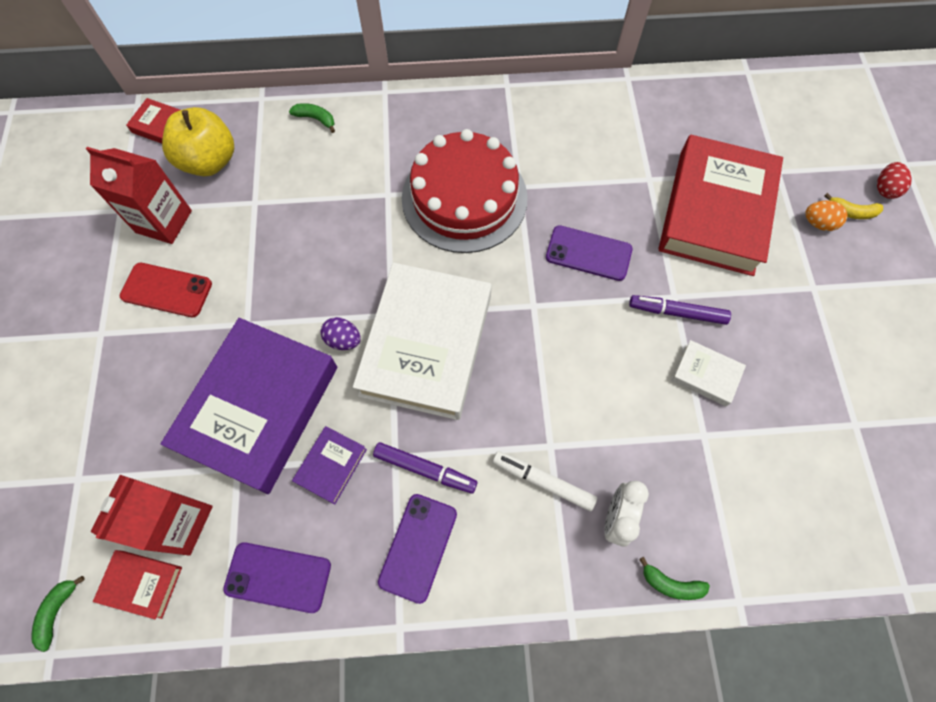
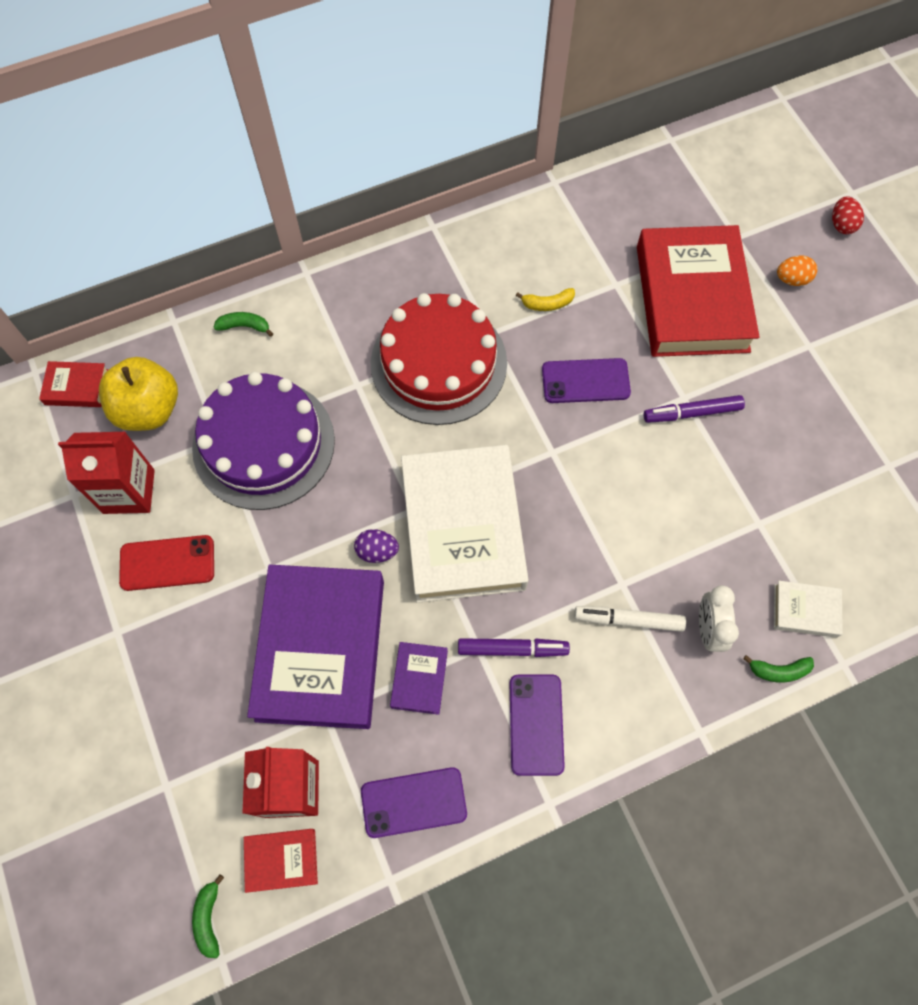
camera: 20 degrees left, 0 degrees up
white book [671,340,746,406] -> white book moved to [774,581,843,638]
yellow banana [824,193,883,219] -> yellow banana moved to [516,288,575,311]
none -> purple cake [192,372,335,510]

